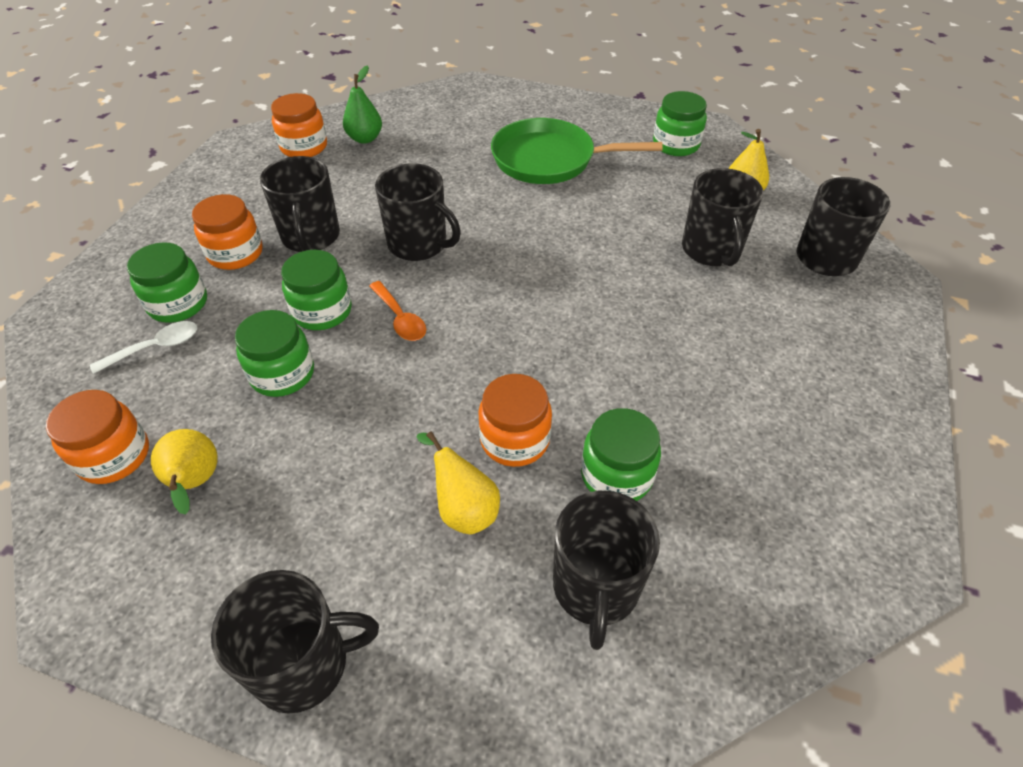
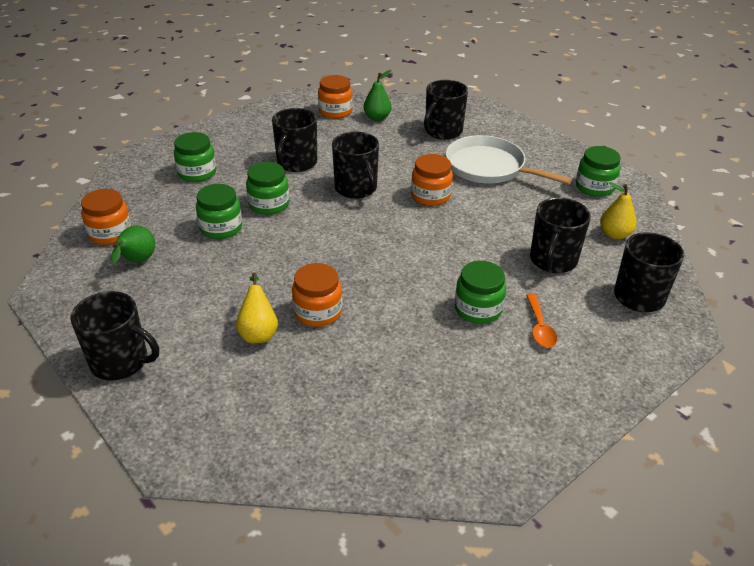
camera: 30 degrees right, 10 degrees down
white spoon [90,321,197,374] -> none
yellow pear [151,429,218,514] -> green pear [111,226,155,263]
orange jar [192,194,263,270] -> orange jar moved to [411,154,453,206]
orange spoon [369,281,426,341] -> orange spoon moved to [526,293,557,348]
green pan [491,118,663,184] -> white pan [446,135,572,185]
black mug [553,491,660,650] -> black mug moved to [424,80,468,140]
green jar [581,408,661,501] -> green jar moved to [455,261,506,324]

